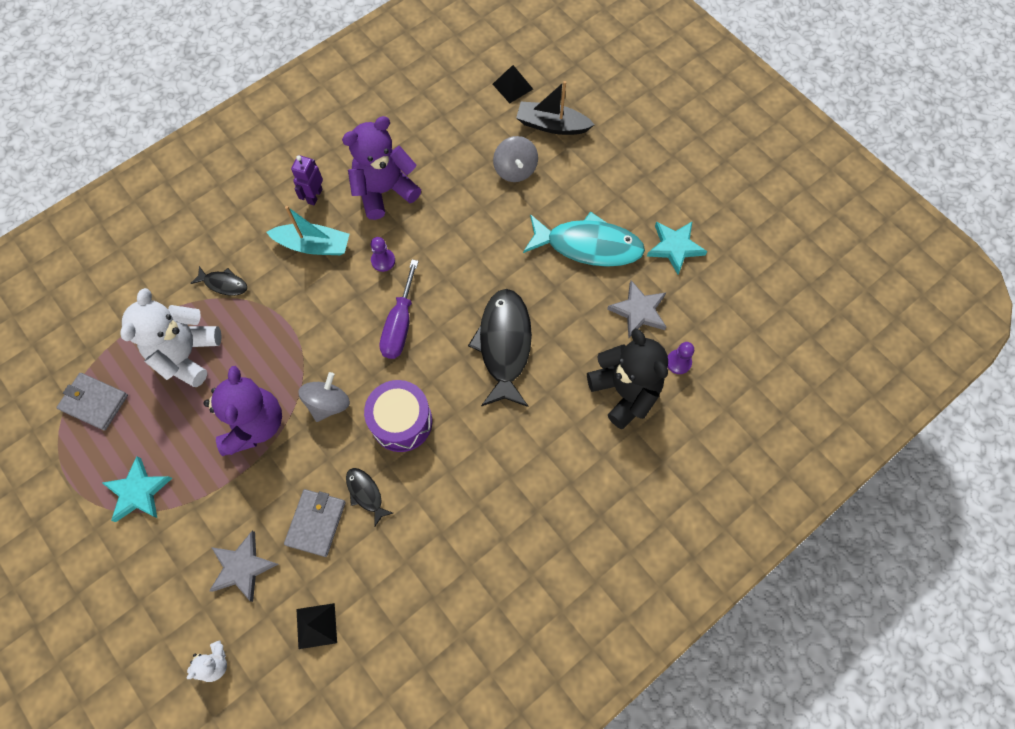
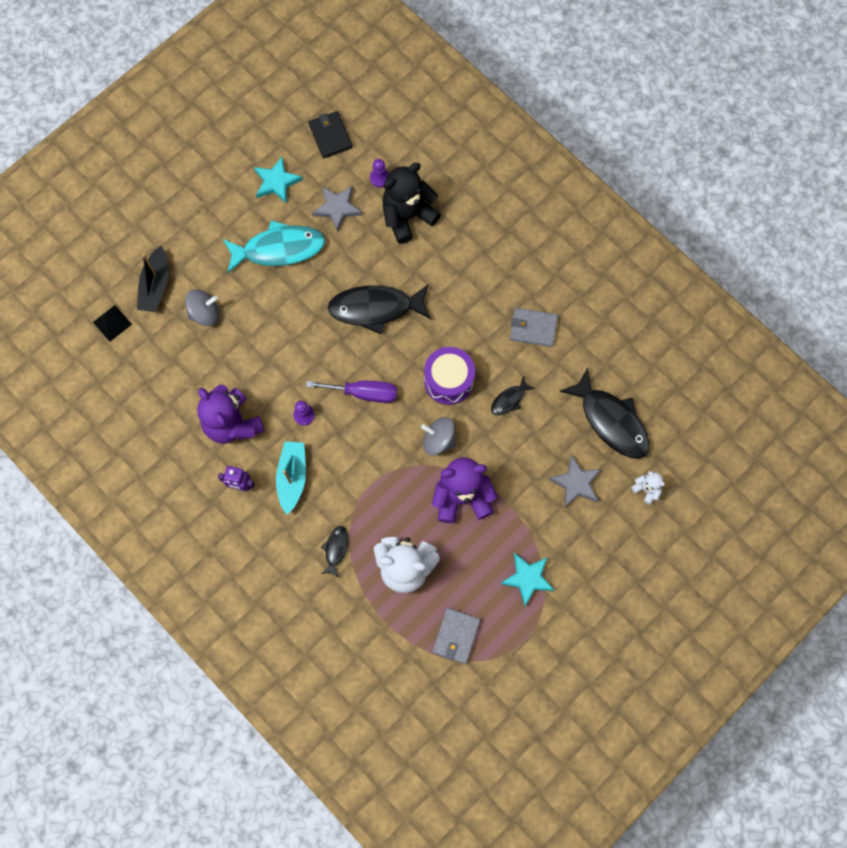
camera: 95 degrees left, 5 degrees up
grey wallet [284,489,346,557] -> grey wallet moved to [510,308,558,347]
black pyramid [296,603,337,649] -> black fish [559,368,650,459]
turquoise fish [523,211,645,267] -> turquoise fish turned 75 degrees clockwise [223,220,325,273]
none -> black wallet [309,111,353,158]

